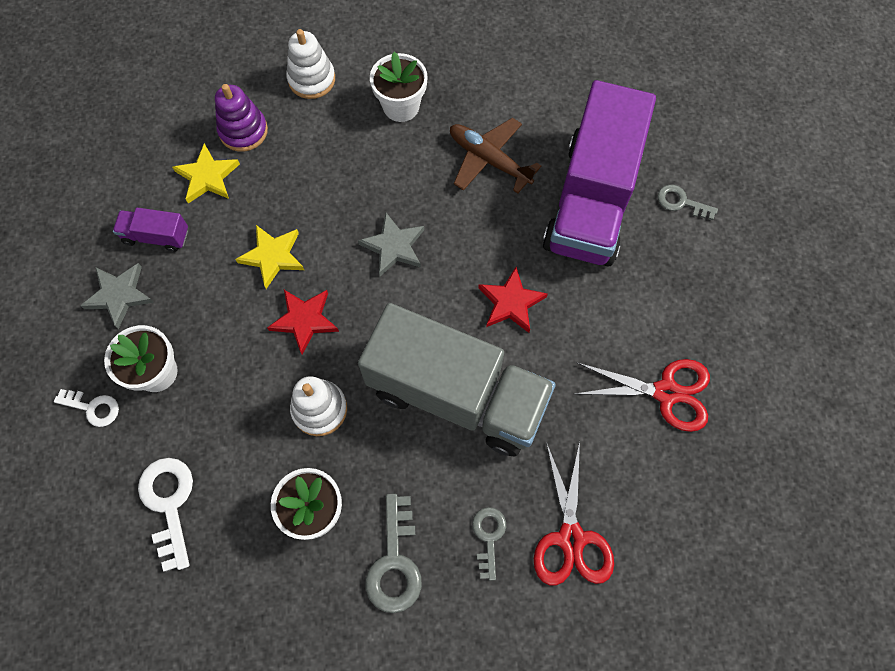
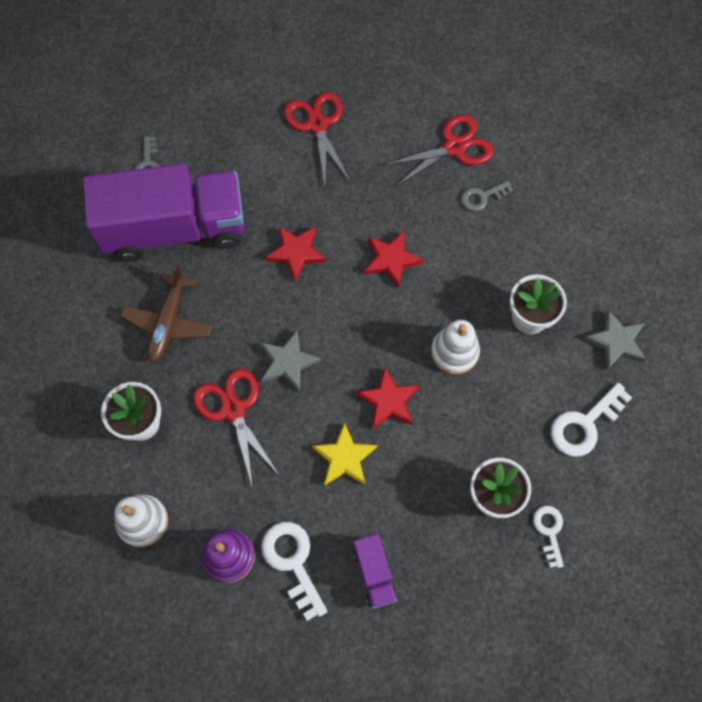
camera: 115 degrees left, 0 degrees up
grey star [80,263,154,329] -> grey star moved to [584,310,646,370]
yellow star [172,143,240,204] -> white key [261,522,327,621]
grey truck [358,303,556,456] -> red star [364,231,424,288]
grey key [365,494,422,613] -> none
none -> red scissors [194,369,280,489]

